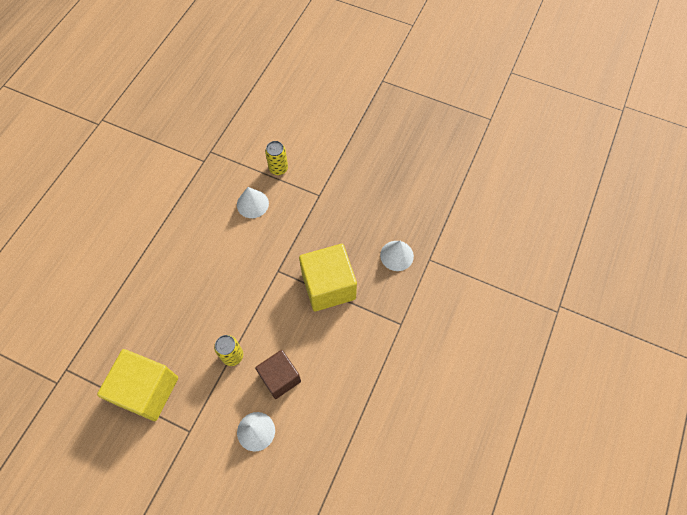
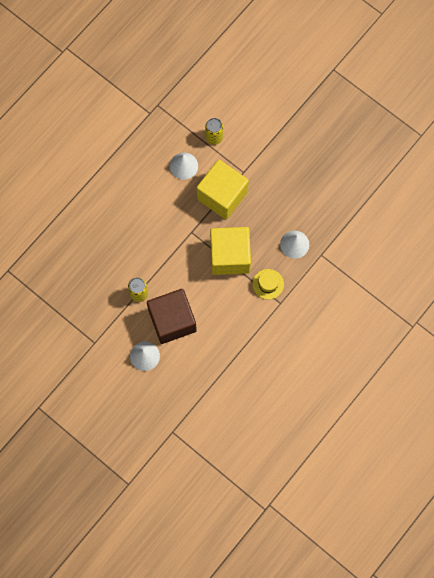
camera: 15 degrees right, 10 degrees up
yellow cube [97,349,178,421] -> yellow cube moved to [197,160,249,220]
brown cube [255,350,301,399] -> brown cube [147,289,197,344], size x1.52
none -> yellow hat [253,269,284,300]

